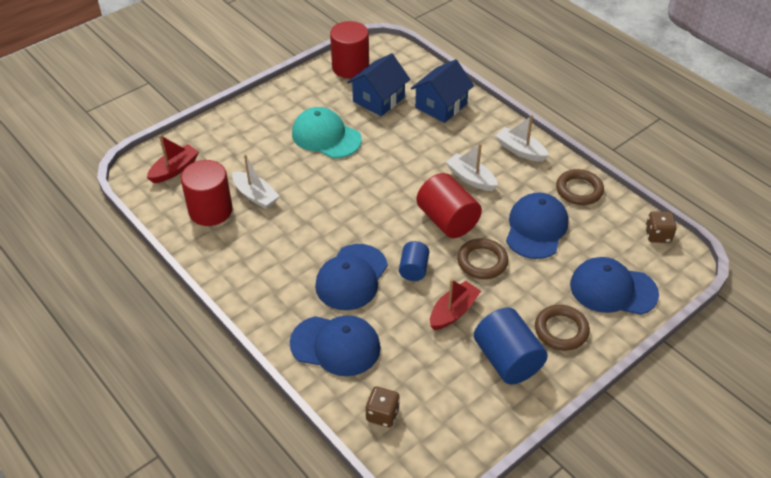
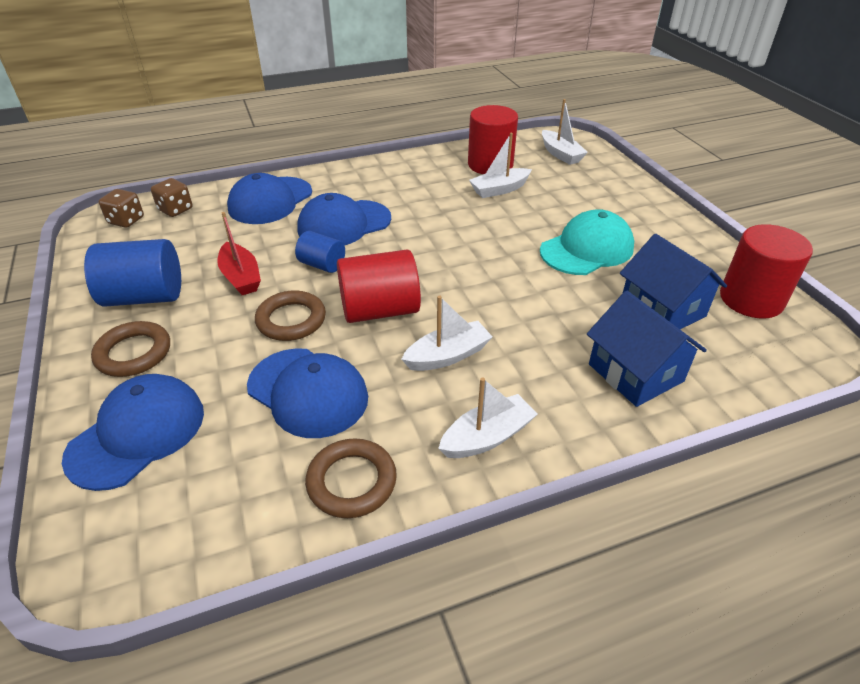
camera: 110 degrees right, 5 degrees down
red boat [147,135,199,183] -> white boat [542,99,588,165]
blue cap [315,244,388,310] -> blue cap turned 75 degrees counterclockwise [297,193,391,245]
brown dice [645,211,677,243] -> brown dice moved to [99,189,144,228]

